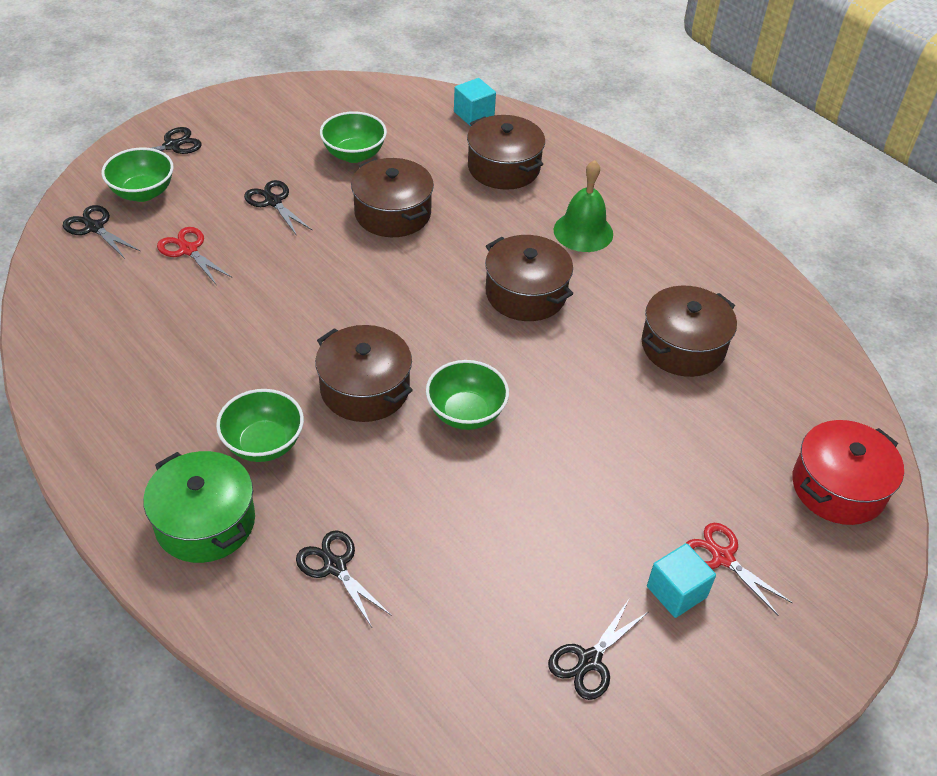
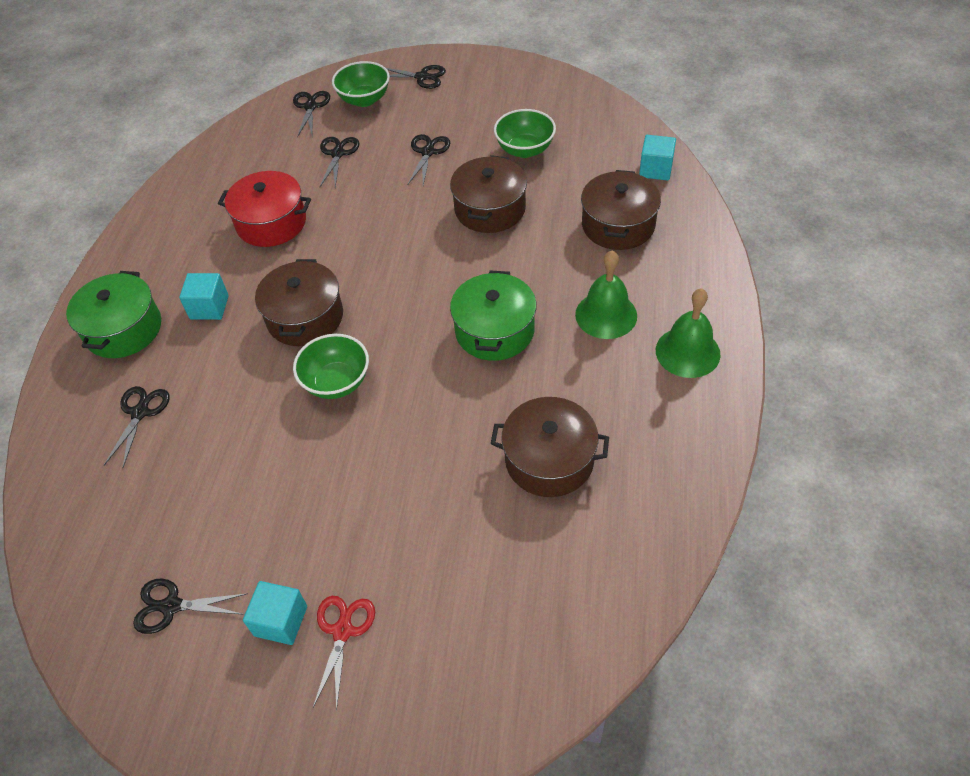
camera: 55 degrees right, 5 degrees up
red scissors [157,227,232,284] -> black scissors [320,137,360,188]
green bowl [216,389,304,462] -> turquoise cube [179,273,229,320]
brown pot [485,235,573,321] -> green pot [450,270,536,361]
red pot [792,420,904,525] -> red pot moved to [218,171,311,247]
none -> green bell [656,288,721,378]

